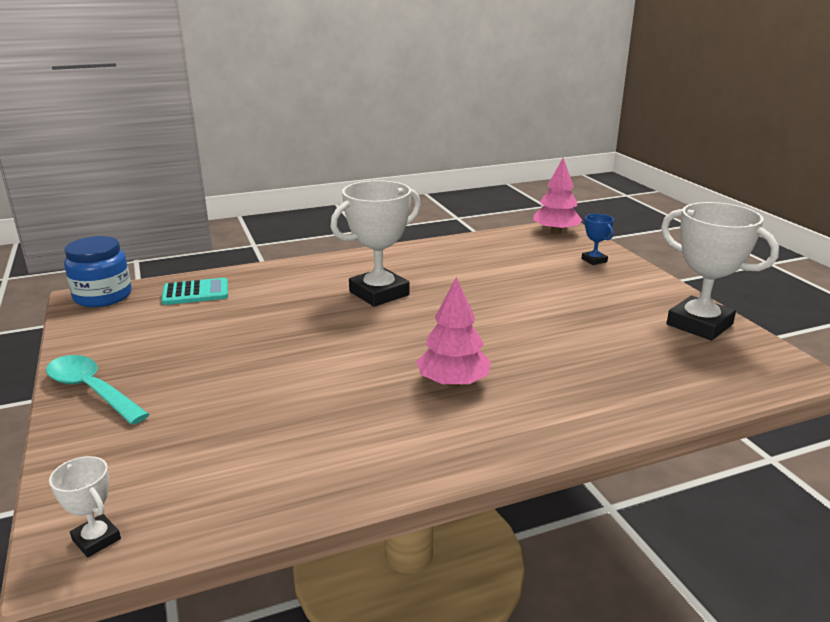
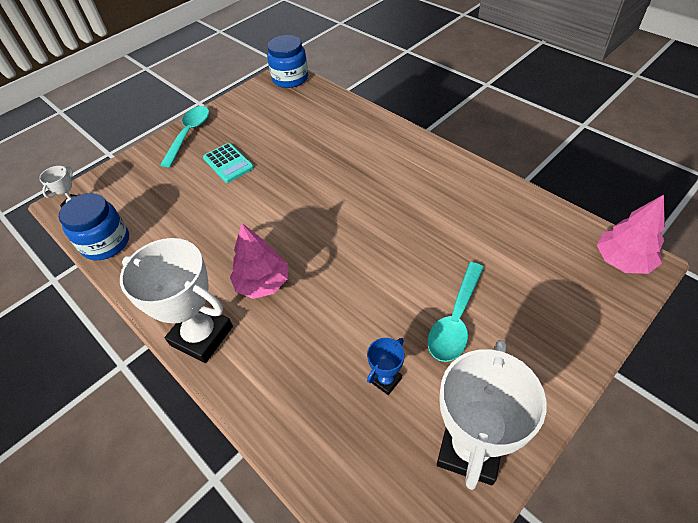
camera: 70 degrees right, 25 degrees up
turquoise calculator [161,278,228,305] -> turquoise calculator moved to [203,143,254,183]
white trophy [330,180,421,307] -> white trophy moved to [120,238,233,363]
blue trophy [581,214,614,265] -> blue trophy moved to [367,338,405,395]
none -> blue jar [59,193,129,260]
none -> turquoise spoon [428,262,484,362]

